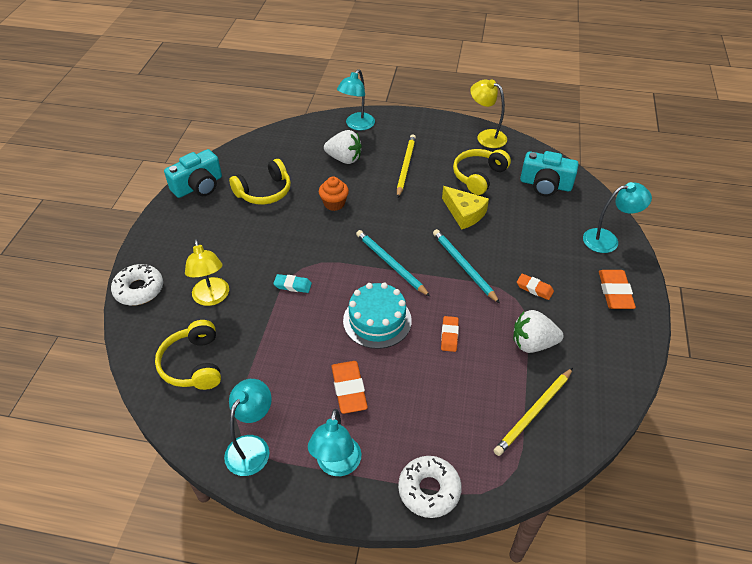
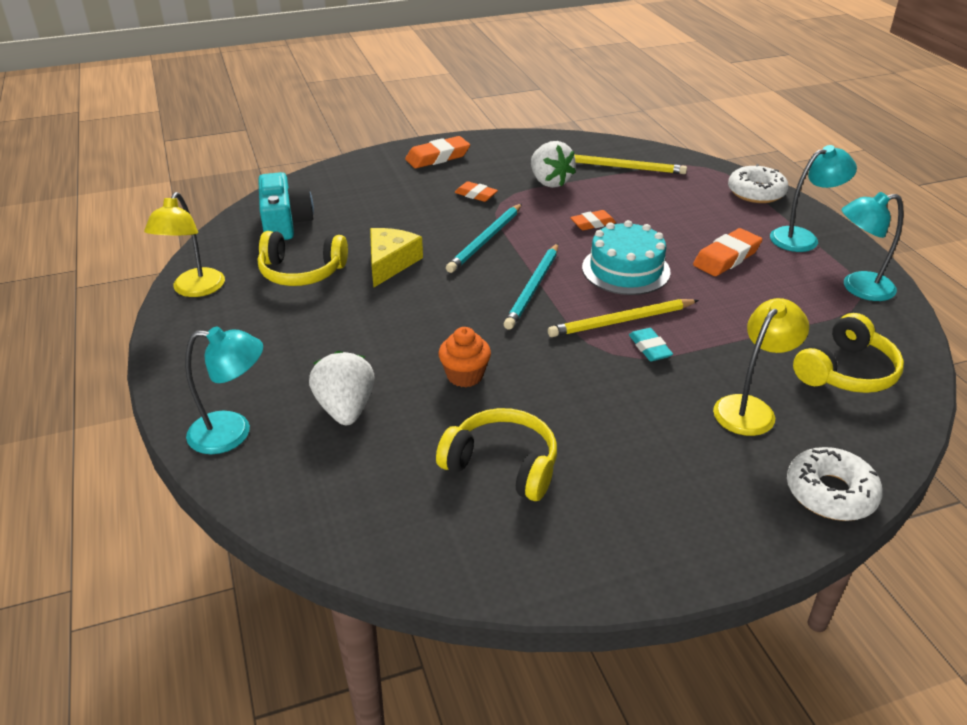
camera: 120 degrees left, 10 degrees down
turquoise camera [164,149,222,198] -> none
yellow pencil [397,134,416,198] -> yellow pencil moved to [548,299,699,337]
orange eraser [517,274,554,300] -> orange eraser turned 60 degrees counterclockwise [455,181,498,202]
turquoise lamp [583,182,652,253] -> none

